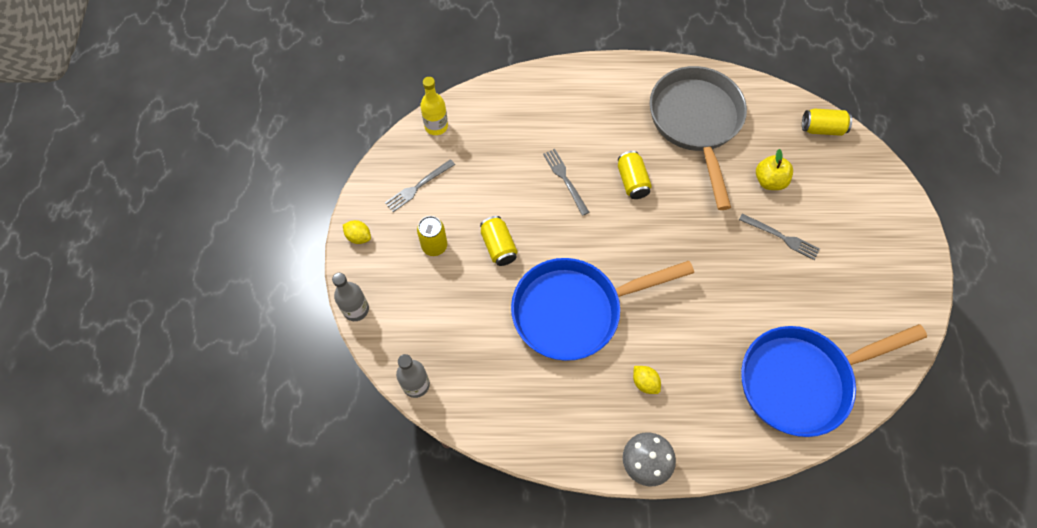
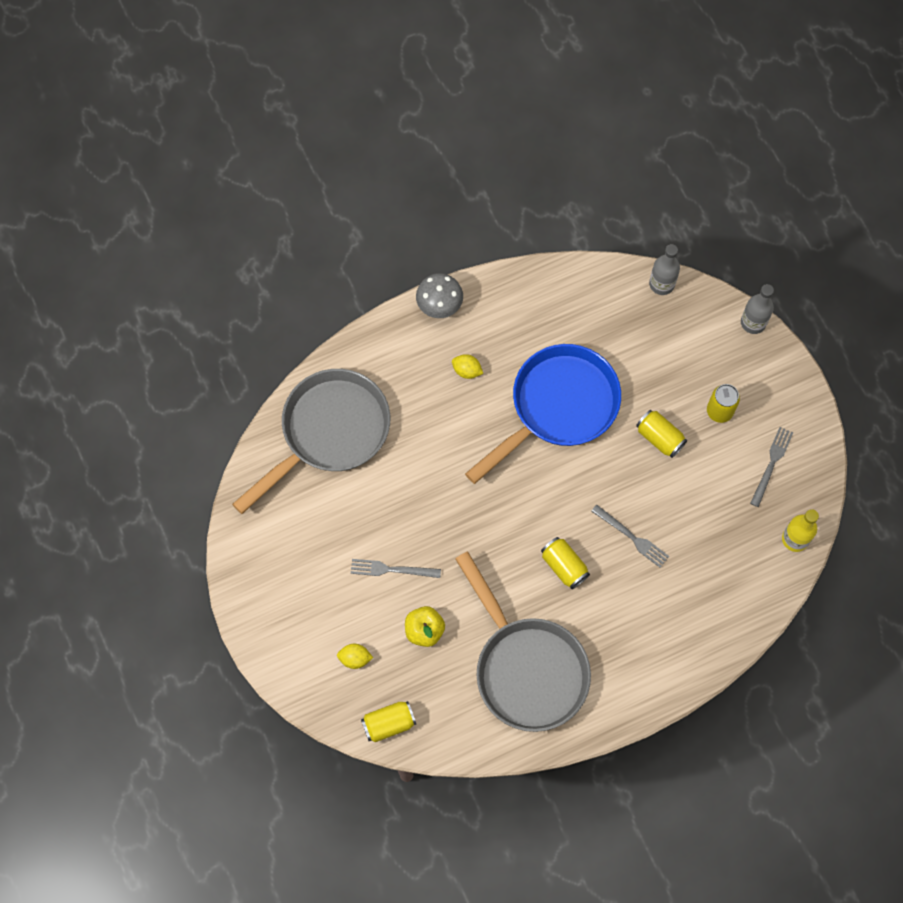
camera: 155 degrees right, 5 degrees up
yellow lemon [343,220,371,244] -> yellow lemon moved to [337,644,373,669]
blue pan [741,324,927,437] -> grey pan [232,369,390,514]

